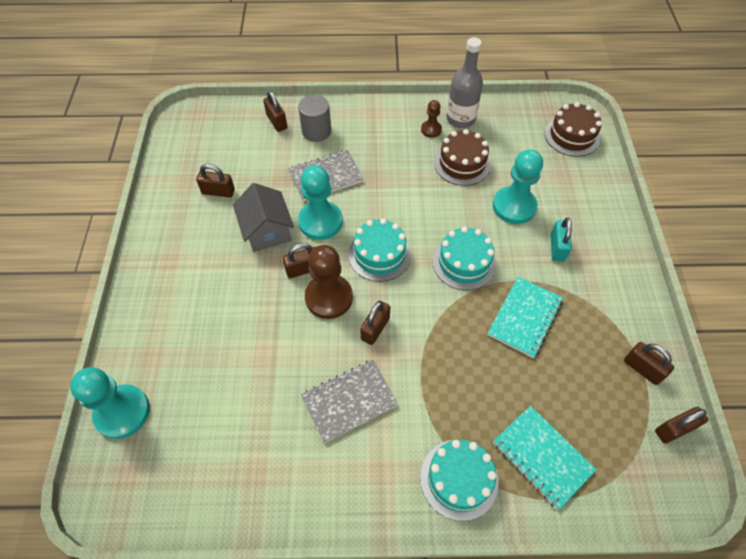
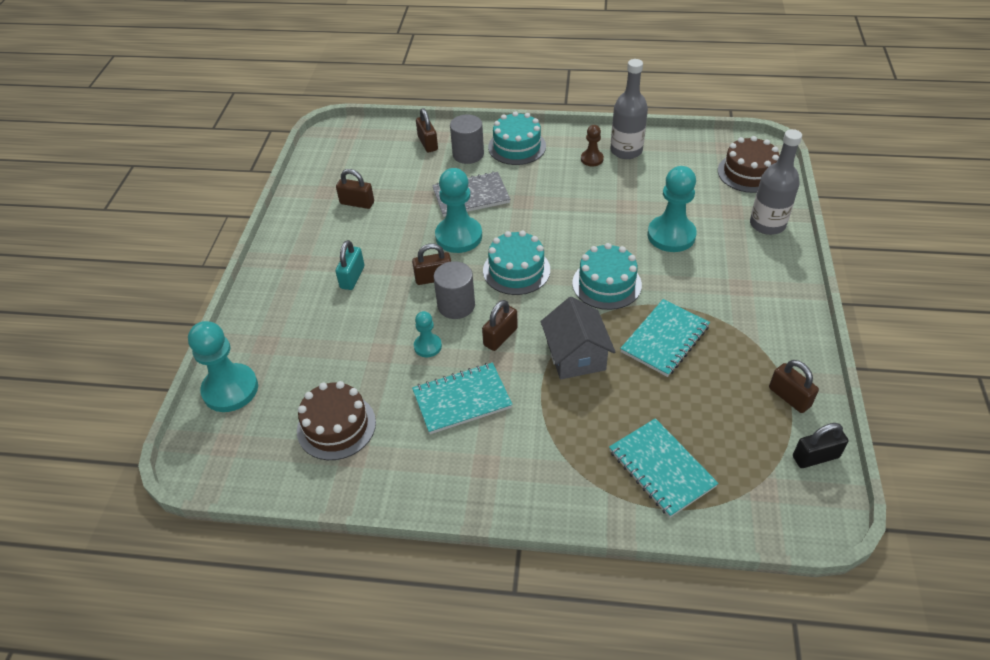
camera: 10 degrees right, 10 degrees down
grey house [233,183,294,252] -> grey house moved to [541,297,615,379]
grey notebook [301,360,398,443] -> turquoise notebook [412,363,513,434]
brown pawn [305,245,353,319] -> grey cylinder [434,261,475,319]
turquoise cake [420,440,498,521] -> turquoise cake moved to [488,111,546,165]
brown cake [434,129,491,186] -> brown cake moved to [297,381,376,460]
turquoise padlock [550,218,572,262] -> turquoise padlock moved to [335,240,364,290]
brown padlock [655,407,708,443] -> black padlock [793,423,849,468]
none -> turquoise pawn [414,311,442,357]
none -> grey bottle [750,129,802,235]

